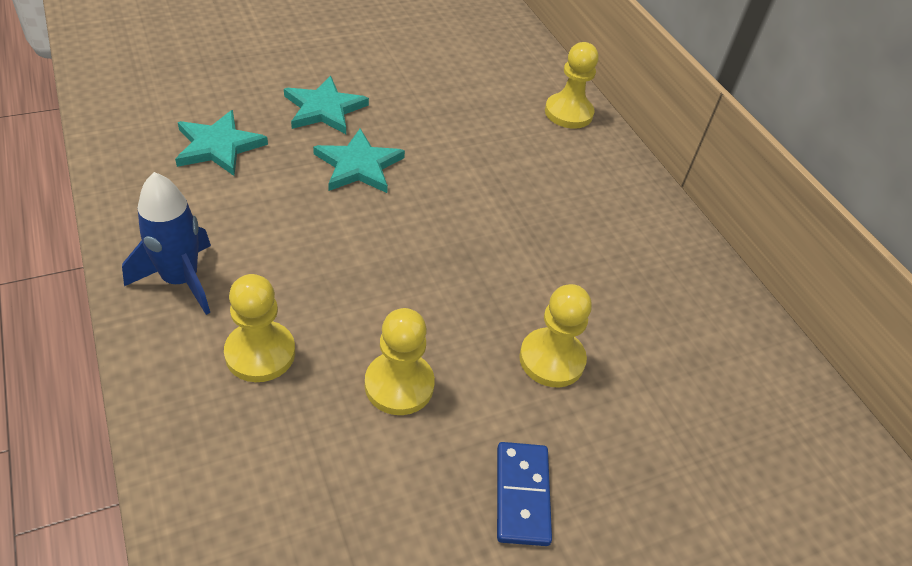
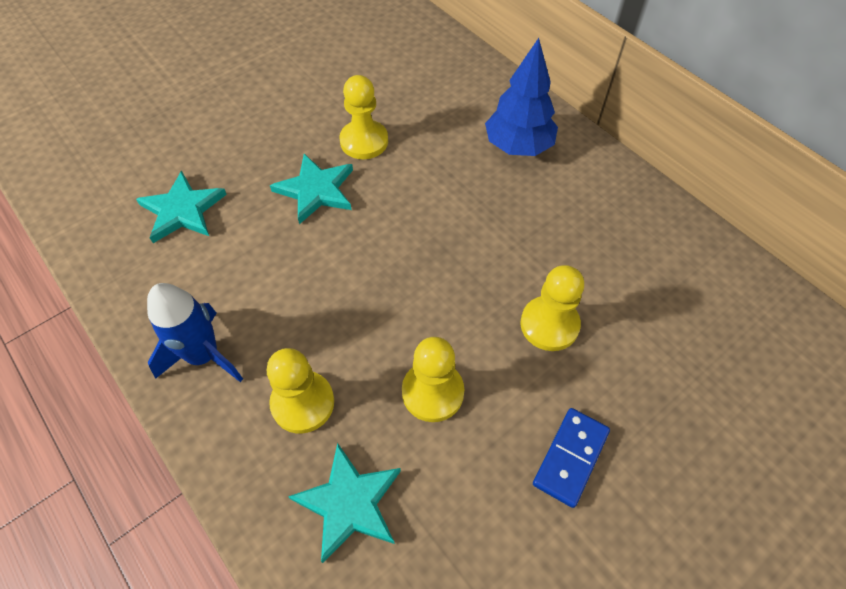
camera: 10 degrees left, 10 degrees up
turquoise star [284,76,369,134] -> turquoise star moved to [288,443,401,563]
blue domino [497,442,552,546] -> blue domino turned 45 degrees clockwise [533,408,610,508]
yellow pawn [545,42,599,129] -> yellow pawn moved to [339,75,388,159]
none -> blue tree [485,38,558,156]

